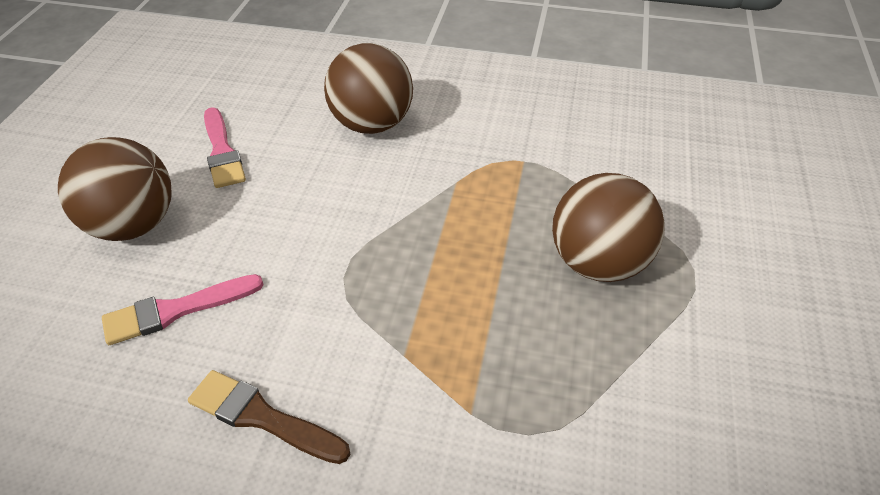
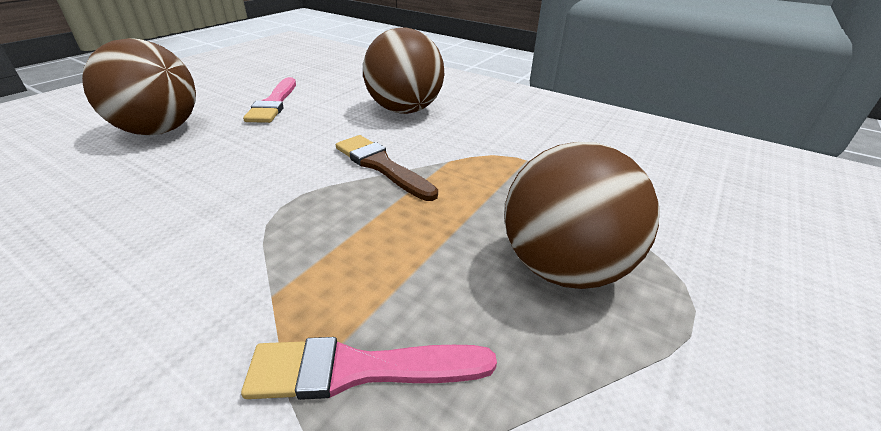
camera: 20 degrees right, 10 degrees down
pink brush [102,274,264,345] -> pink brush moved to [241,337,497,400]
brown brush [188,370,350,464] -> brown brush moved to [336,135,438,201]

